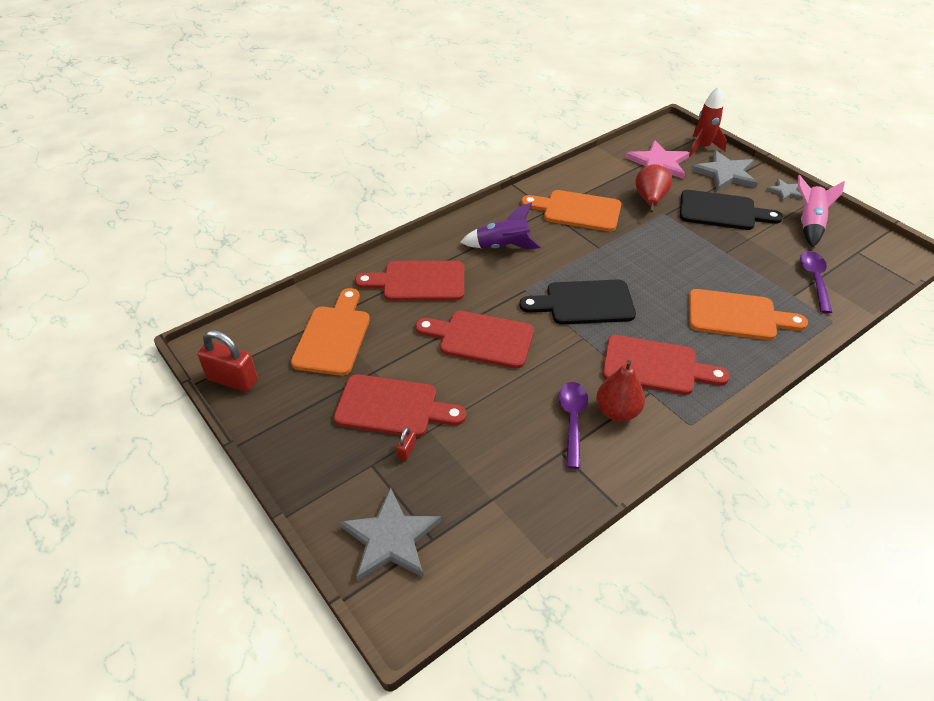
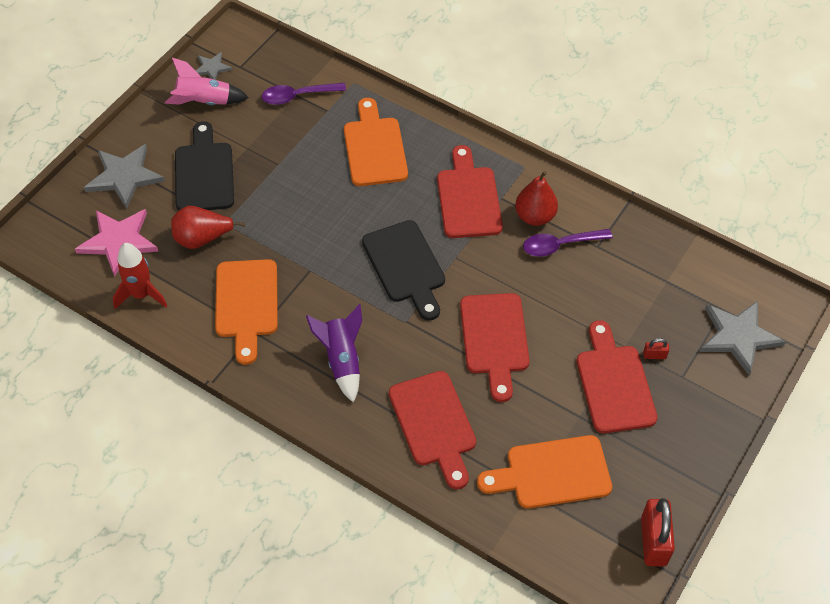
camera: 110 degrees left, 10 degrees up
red rocket [689,86,727,156] -> red rocket moved to [113,243,167,309]
grey star [766,179,803,201] -> grey star moved to [196,52,232,80]

